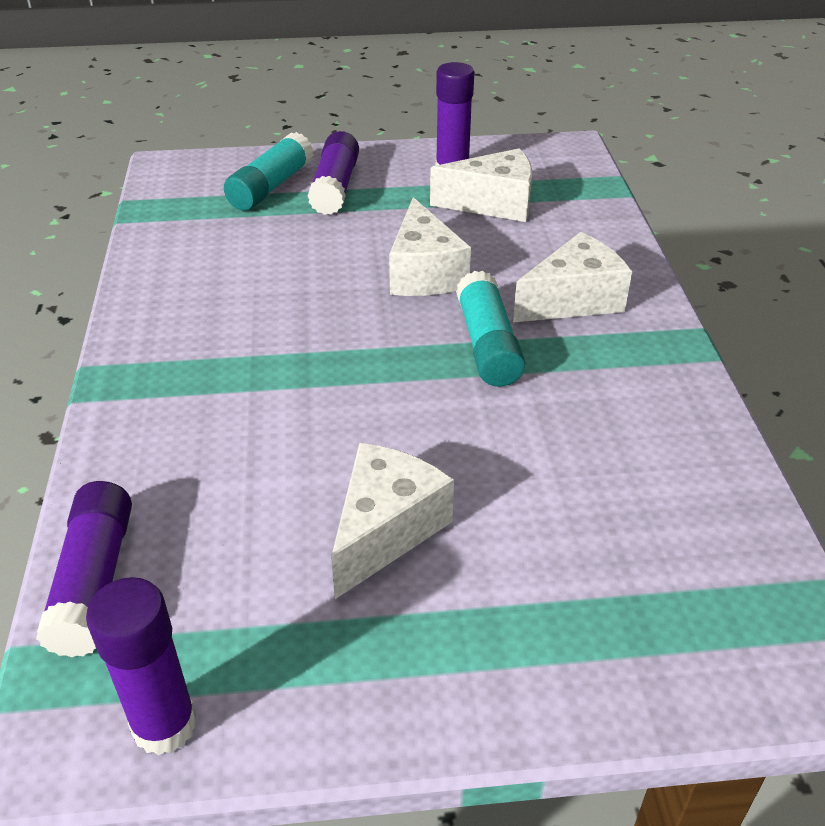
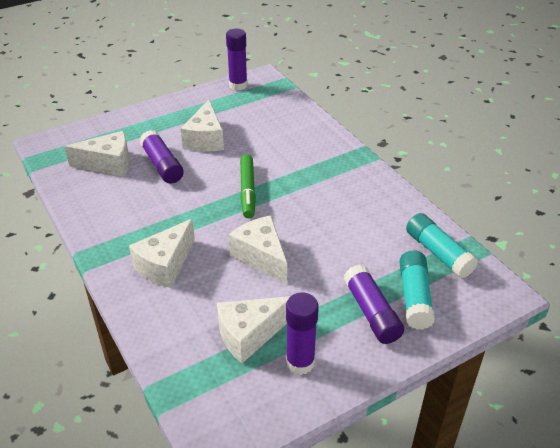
camera: 155 degrees right, 0 degrees up
purple glue stick [36,481,132,657] -> purple glue stick moved to [139,130,184,184]
turquoise glue stick [456,271,525,387] -> turquoise glue stick moved to [406,213,478,278]
none -> white cheese [64,131,130,177]
none -> green marker [240,154,256,218]

